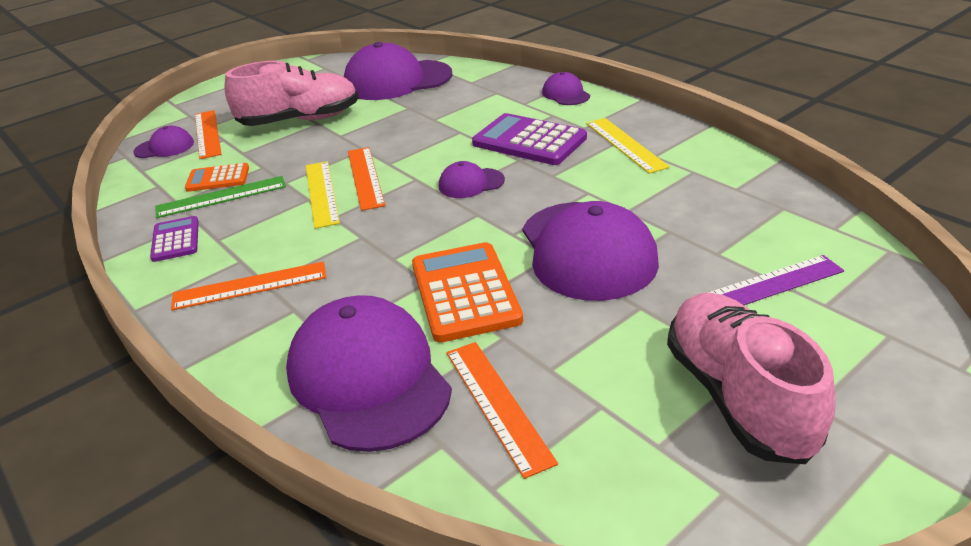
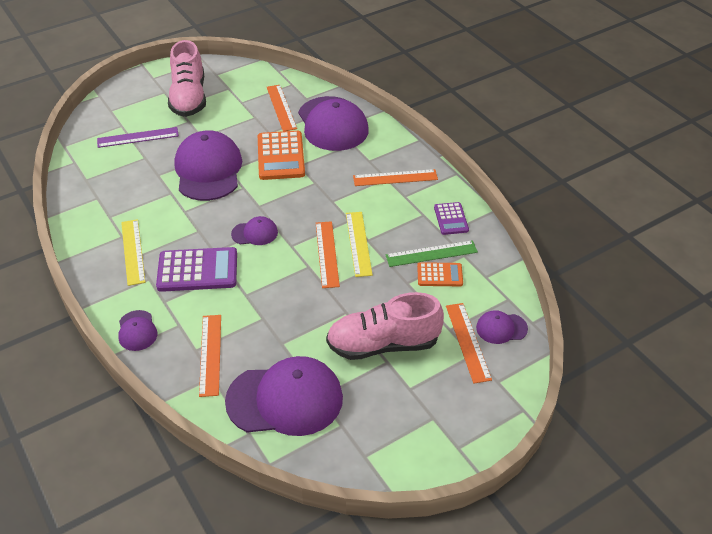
camera: 175 degrees left, 10 degrees up
purple calculator [472,113,587,165] -> purple calculator turned 45 degrees counterclockwise [156,247,237,292]
none -> orange ruler [199,315,221,397]

